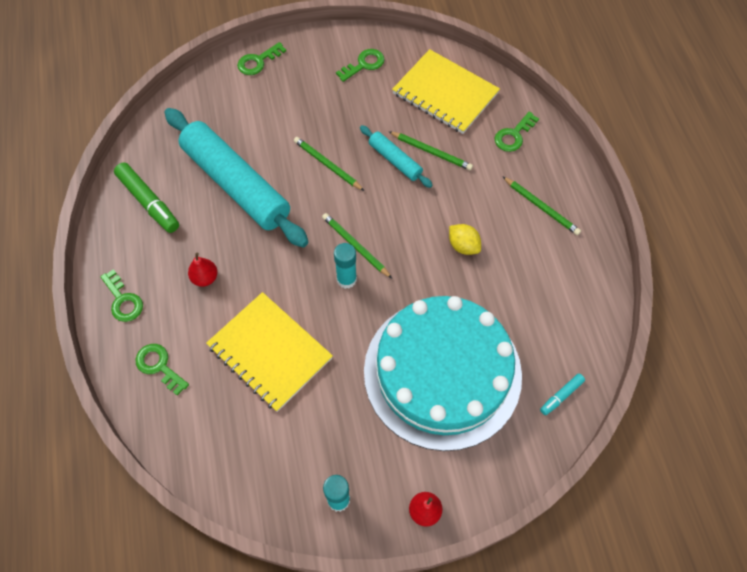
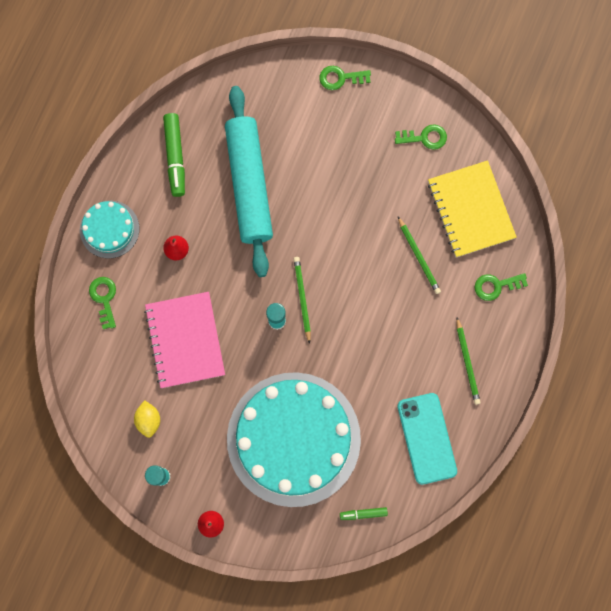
camera: 35 degrees right, 15 degrees up
green key [100,269,143,322] -> turquoise cake [80,201,139,259]
yellow notebook [206,292,333,412] -> pink notebook [144,292,225,388]
green pencil [294,137,364,191] -> none
turquoise rolling pin [360,125,433,188] -> none
yellow lemon [449,224,481,255] -> yellow lemon moved to [134,400,160,438]
turquoise marker [540,374,585,415] -> green marker [340,507,388,520]
none -> turquoise phone [397,393,457,485]

